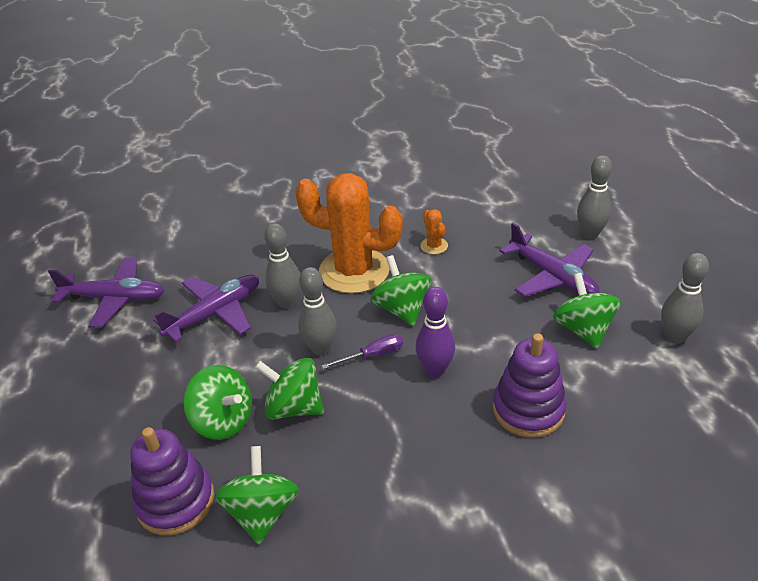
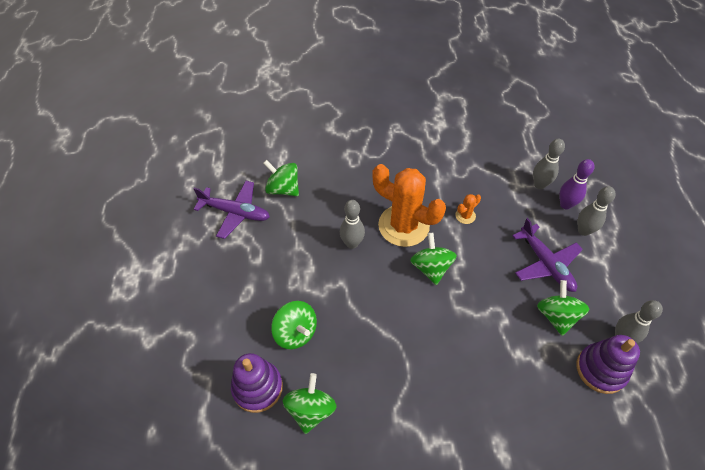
camera: 10 degrees right, 15 degrees up
purple plane [153,275,259,343] -> none
green spinning top [255,358,324,420] -> green spinning top moved to [263,160,299,196]
grey bowling pin [298,267,337,356] -> grey bowling pin moved to [533,139,565,189]
purple screwdriver [321,334,403,369] -> none
purple bowling pin [416,287,455,377] -> purple bowling pin moved to [559,159,595,209]
orange cactus [420,209,448,254] -> orange cactus turned 60 degrees clockwise [455,194,481,224]
purple stacking toy [493,333,567,438] -> purple stacking toy moved to [576,335,640,394]

